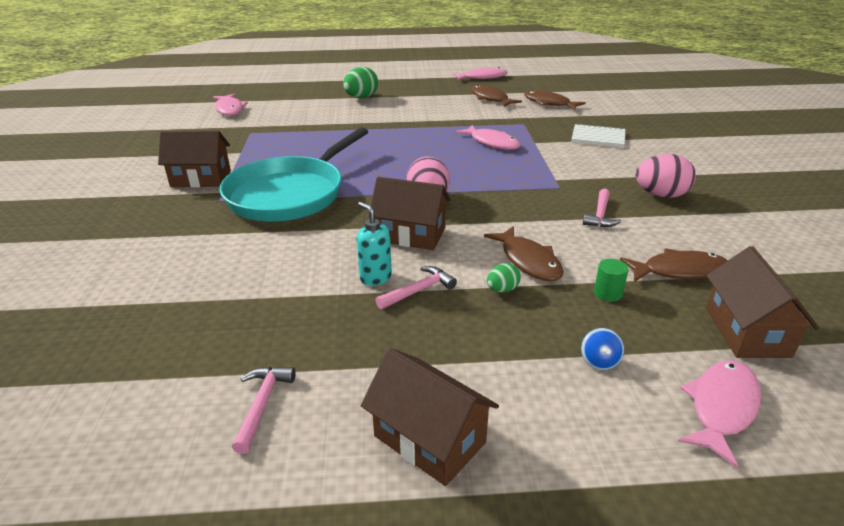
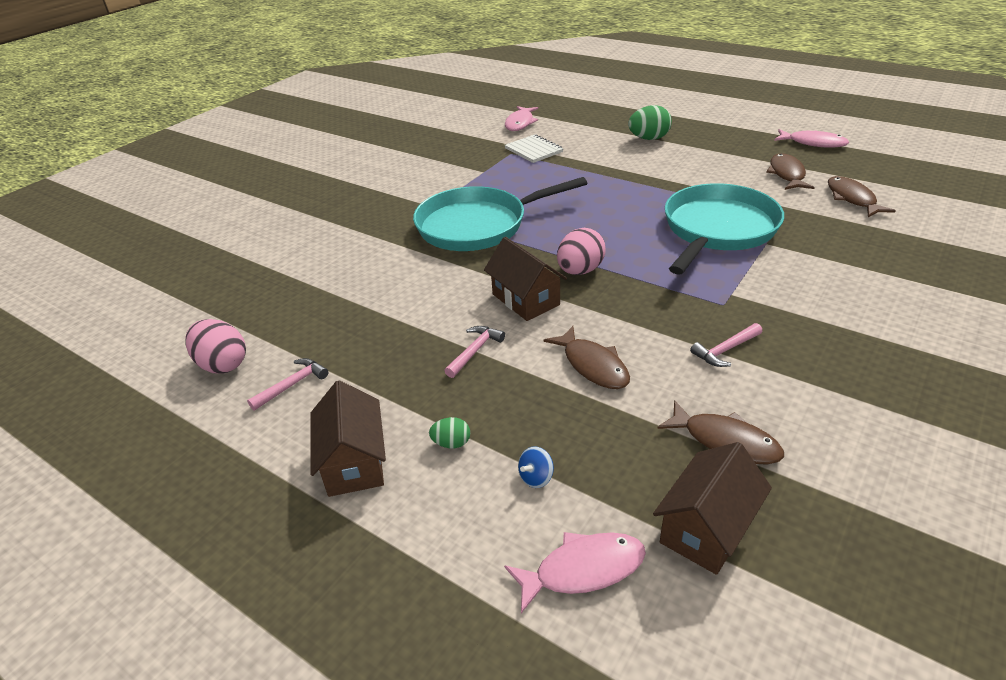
camera: 40 degrees right, 5 degrees up
brown house [158,130,231,187] -> none
turquoise soap dispenser [357,202,392,286] -> none
pink hammer [375,266,457,309] -> pink hammer turned 60 degrees counterclockwise [444,326,505,378]
pink fish [455,125,521,150] -> turquoise pan [665,183,784,275]
brown fish [484,226,564,281] -> brown fish turned 45 degrees counterclockwise [544,326,630,389]
green egg [487,263,521,293] -> green egg moved to [429,417,470,448]
white notebook [572,123,625,148] -> white notebook moved to [505,134,563,163]
green cylinder [594,259,629,302] -> none
pink egg [635,154,696,198] -> pink egg moved to [185,319,246,374]

